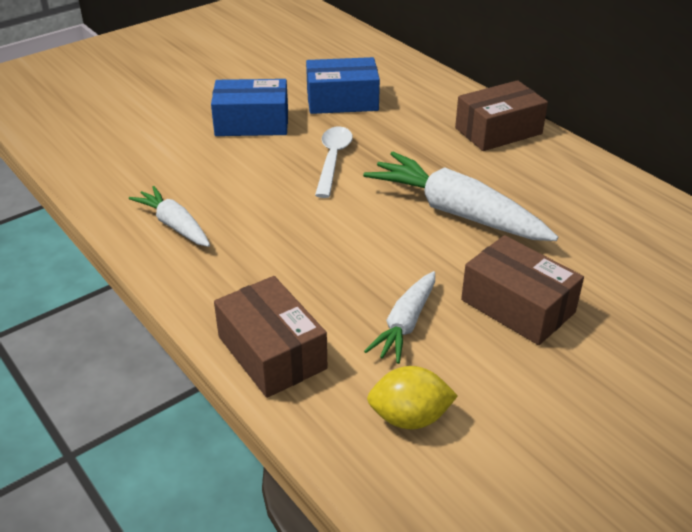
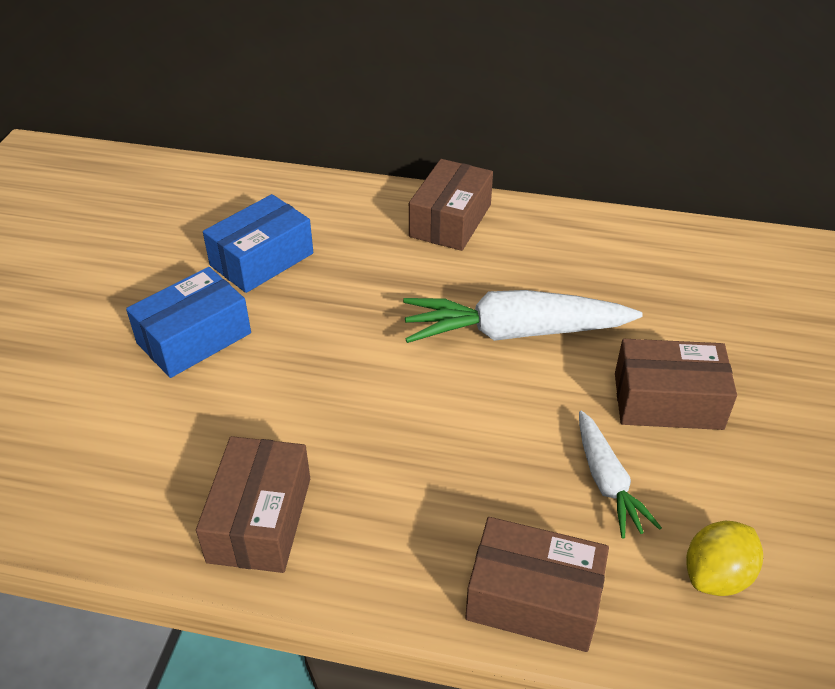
camera: 40 degrees left, 5 degrees up
white carrot [129,186,210,247] -> brown box [196,436,310,573]
white spoon [315,126,353,198] -> none

